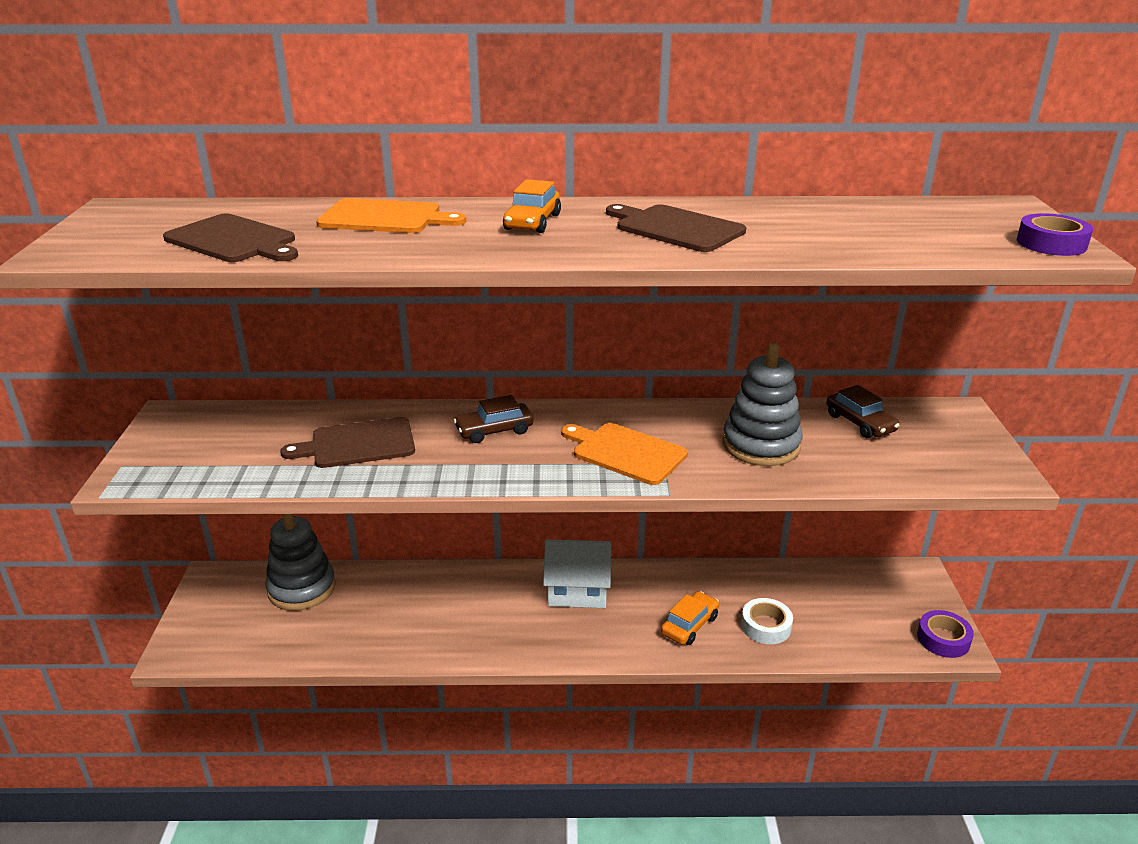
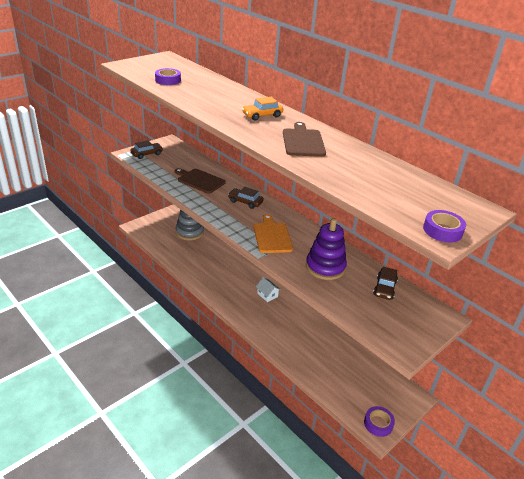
camera: 45 degrees right, 5 degrees up
brown cutting board [163,214,298,262] -> purple tape [155,68,181,85]
orange cutting board [316,198,466,233] -> none
white house [543,539,612,608] -> white house [256,277,281,302], size x0.59
orange car [661,591,719,645] -> none
grey stacking toy [723,343,803,466] -> purple stacking toy [306,218,347,280]
white tape [741,598,793,644] -> none
none -> brown car [130,140,163,159]

